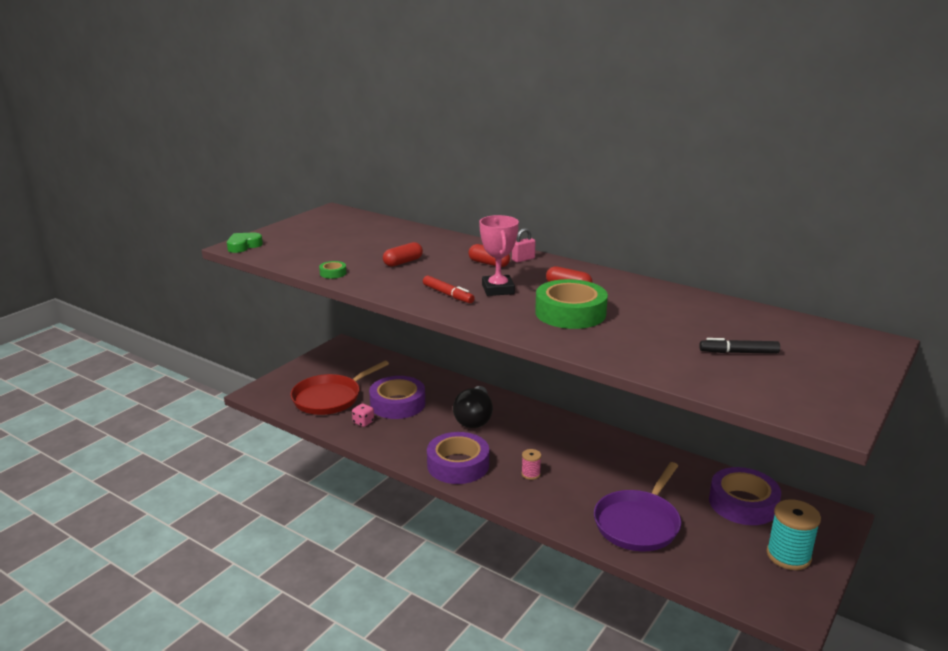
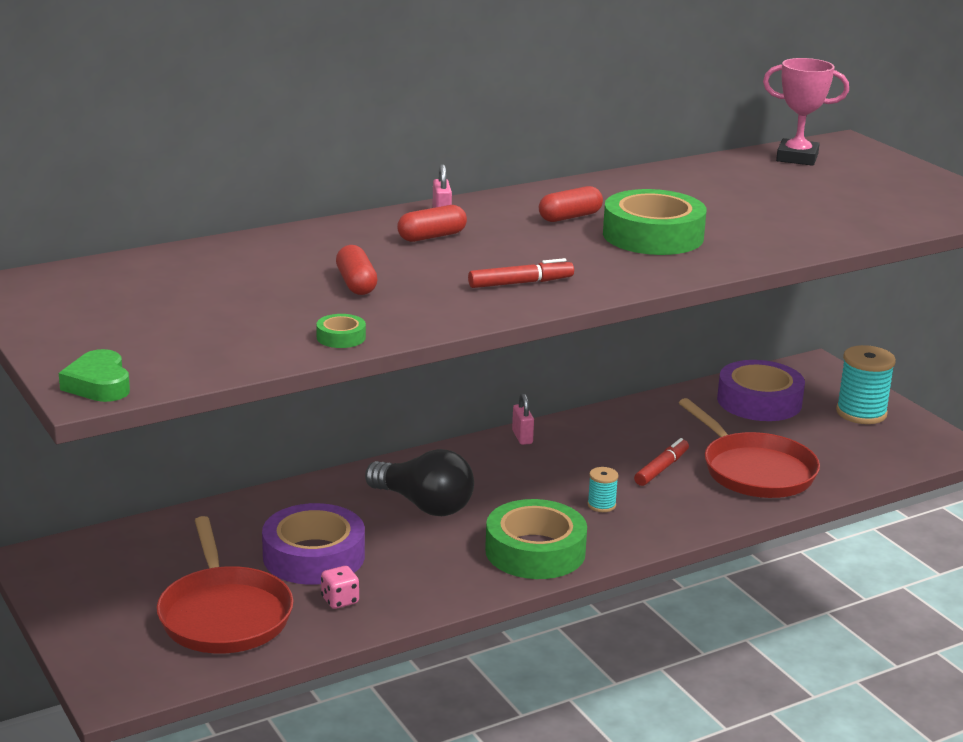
camera: 65 degrees left, 0 degrees up
purple tape [427,432,489,484] -> green tape [485,499,587,579]
pink trophy [479,215,519,296] -> pink trophy moved to [763,58,849,166]
pink spool [521,449,541,480] -> turquoise spool [587,467,618,512]
purple pan [594,462,681,551] -> red pan [679,398,820,498]
black marker [699,338,780,354] -> none
none -> pink padlock [512,393,534,445]
none -> red marker [634,438,689,486]

